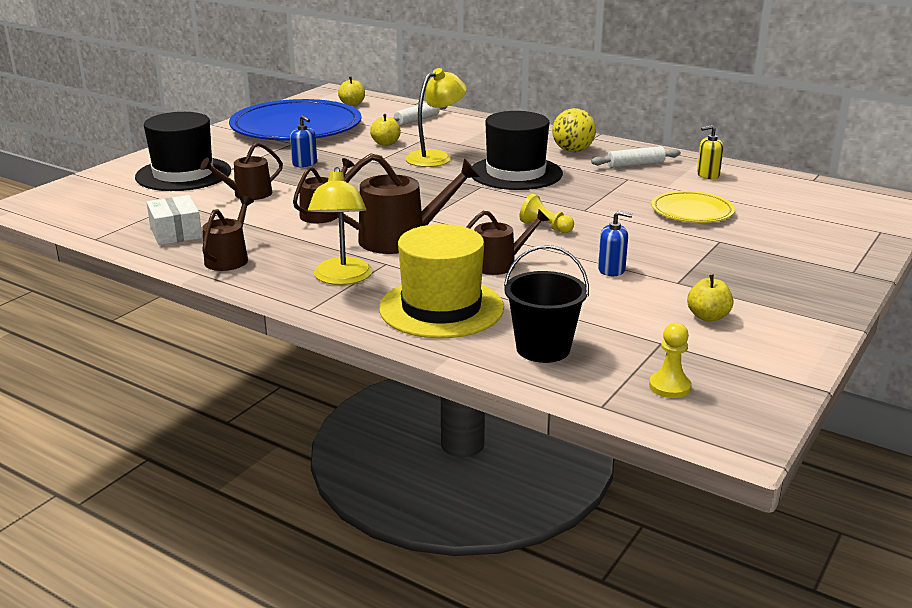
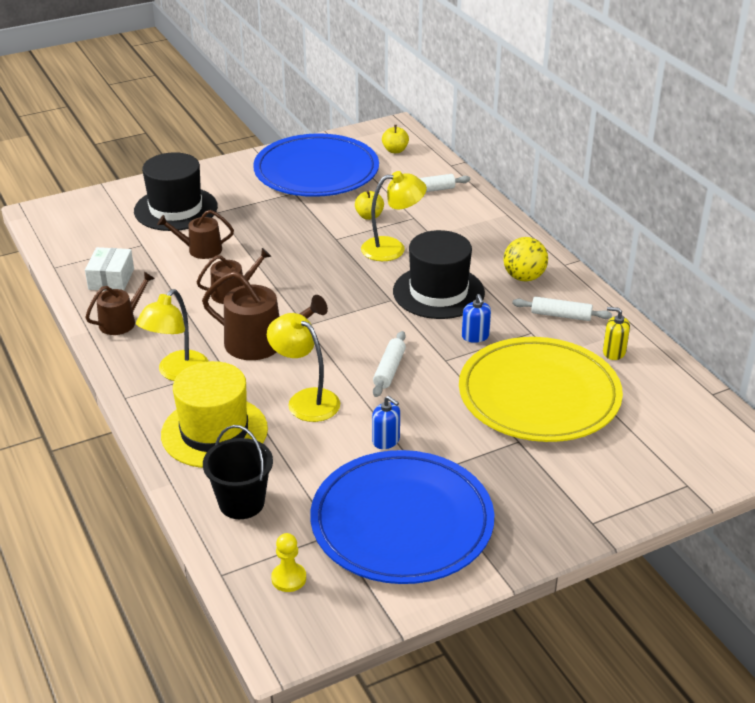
camera: 30 degrees right, 10 degrees up
blue soap dispenser [290,115,317,167] -> blue soap dispenser moved to [462,294,491,343]
brown watering can [467,210,549,275] -> yellow lamp [267,313,340,422]
yellow pawn [519,194,574,233] -> white rolling pin [373,331,406,397]
yellow plate [651,191,735,223] -> yellow plate [459,337,623,442], size x1.98
yellow apple [687,275,734,322] -> blue plate [310,450,494,584]

